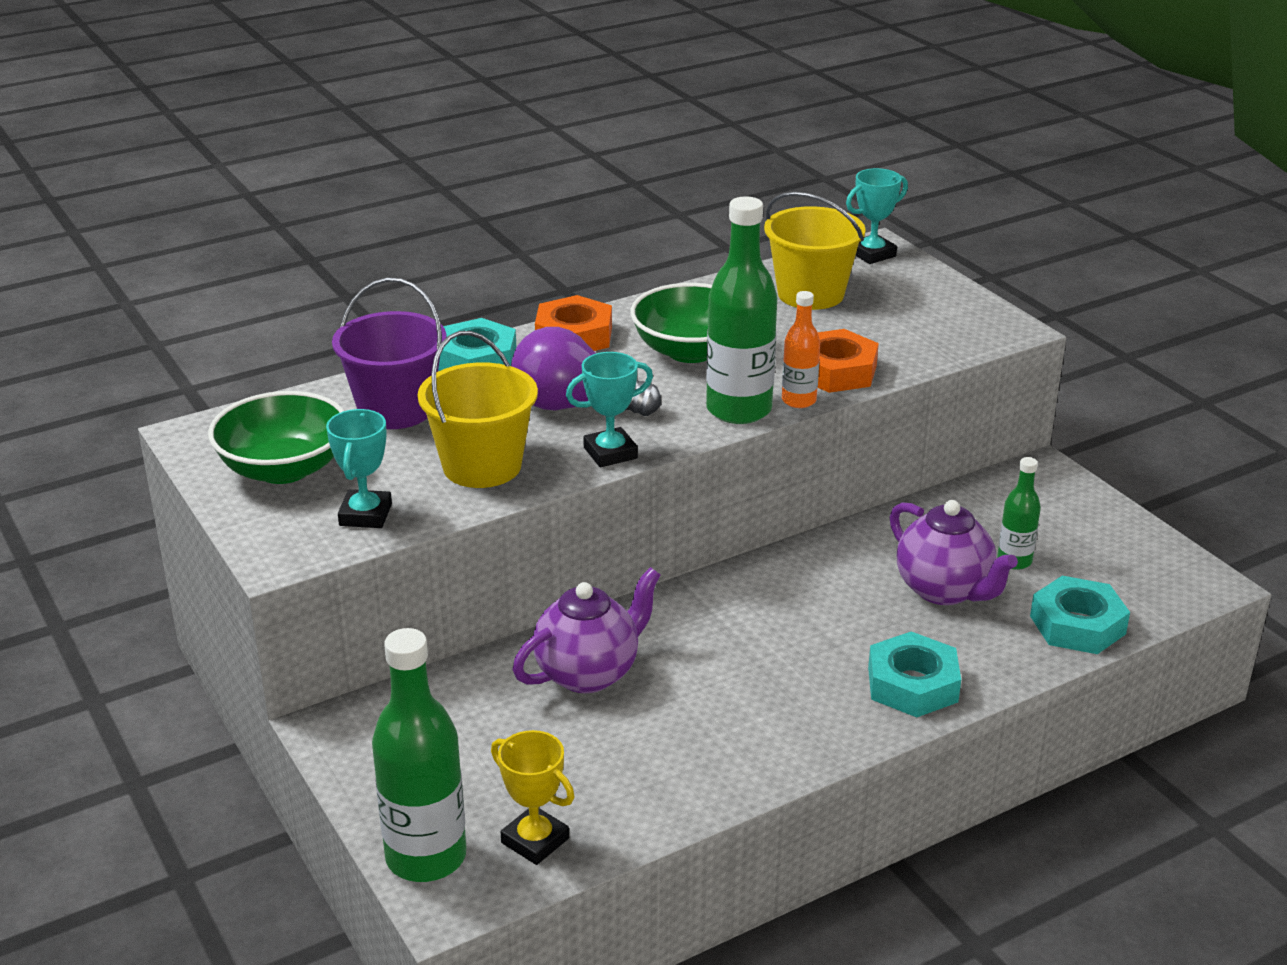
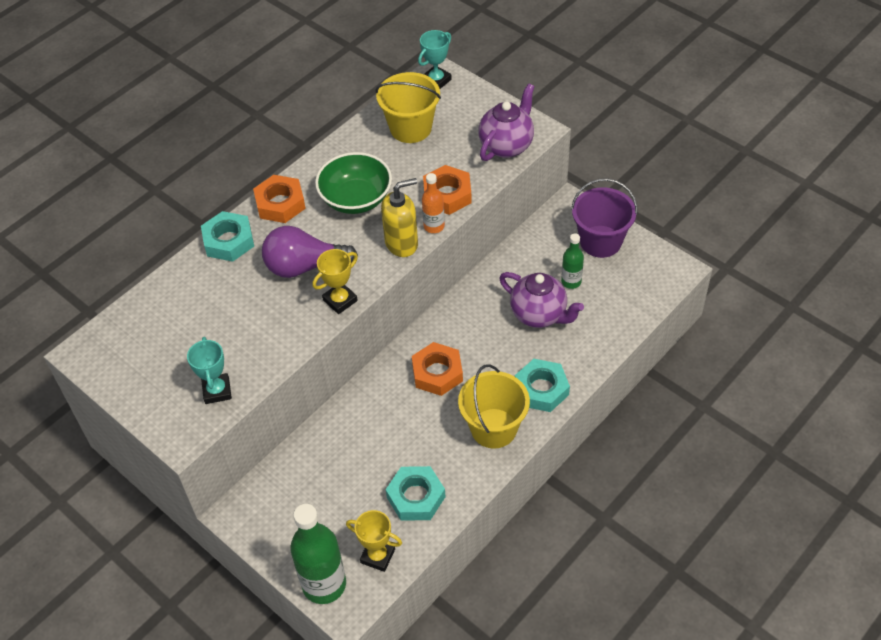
camera: 15 degrees left, 20 degrees up
green bowl [208,391,344,484] -> none
purple bucket [332,278,447,429] -> purple bucket moved to [571,178,637,258]
yellow bucket [417,331,538,488] -> yellow bucket moved to [458,364,530,449]
purple teapot [513,567,661,693] -> purple teapot moved to [478,83,534,161]
turquoise trophy [566,352,653,467] -> yellow trophy [313,249,358,314]
green bottle [706,197,777,424] -> yellow soap dispenser [381,178,418,257]
turquoise nut [1030,576,1130,654] -> turquoise nut moved to [386,466,446,521]
none -> orange nut [412,342,463,396]

